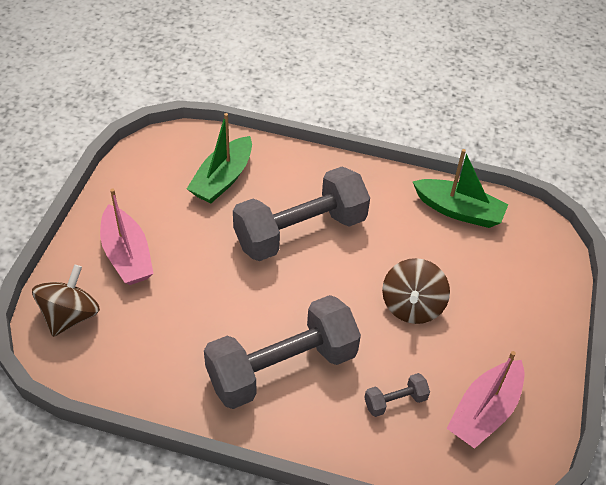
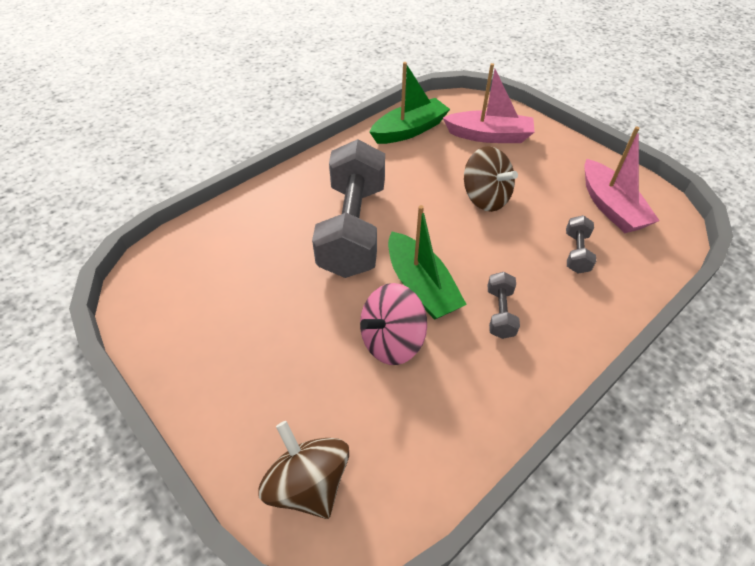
camera: 55 degrees left, 0 degrees up
pink boat [100,188,154,285] -> pink boat moved to [443,63,535,143]
green boat [187,113,252,204] -> green boat moved to [388,205,467,320]
grey dumbbell [204,295,361,409] -> grey dumbbell [488,272,520,339], size x0.41
none -> pink spinning top [360,283,427,365]

